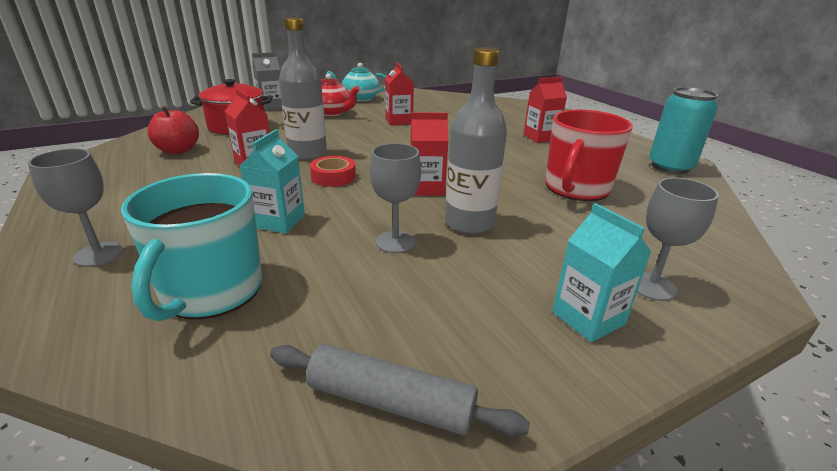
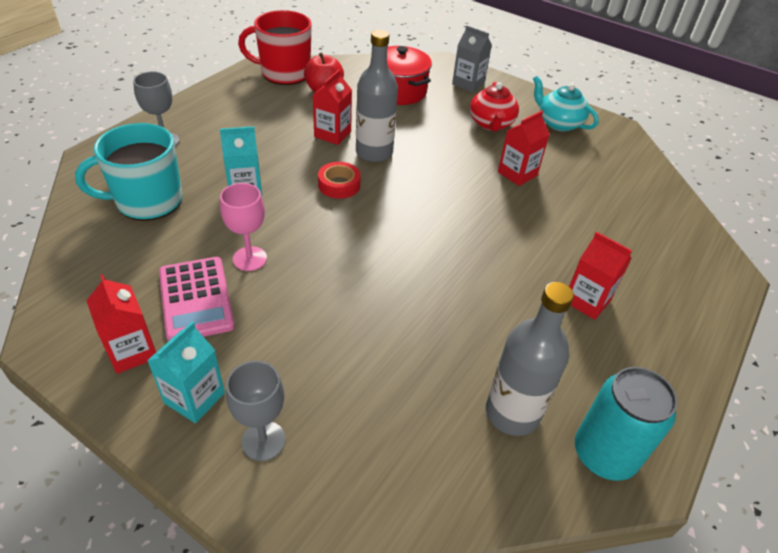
camera: 60 degrees right, 15 degrees up
grey rolling pin [270,344,530,436] -> none
grey goblet [370,143,421,253] -> pink goblet [220,183,267,271]
red carton [410,112,448,195] -> red carton moved to [86,274,156,374]
grey bottle [445,47,507,234] -> grey bottle moved to [486,282,574,436]
red mug [545,109,633,201] -> red mug moved to [238,10,312,85]
none -> pink calculator [159,257,235,341]

